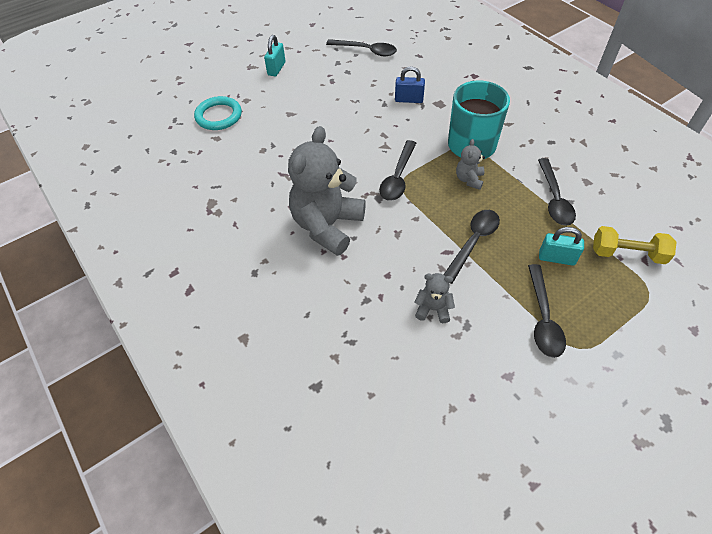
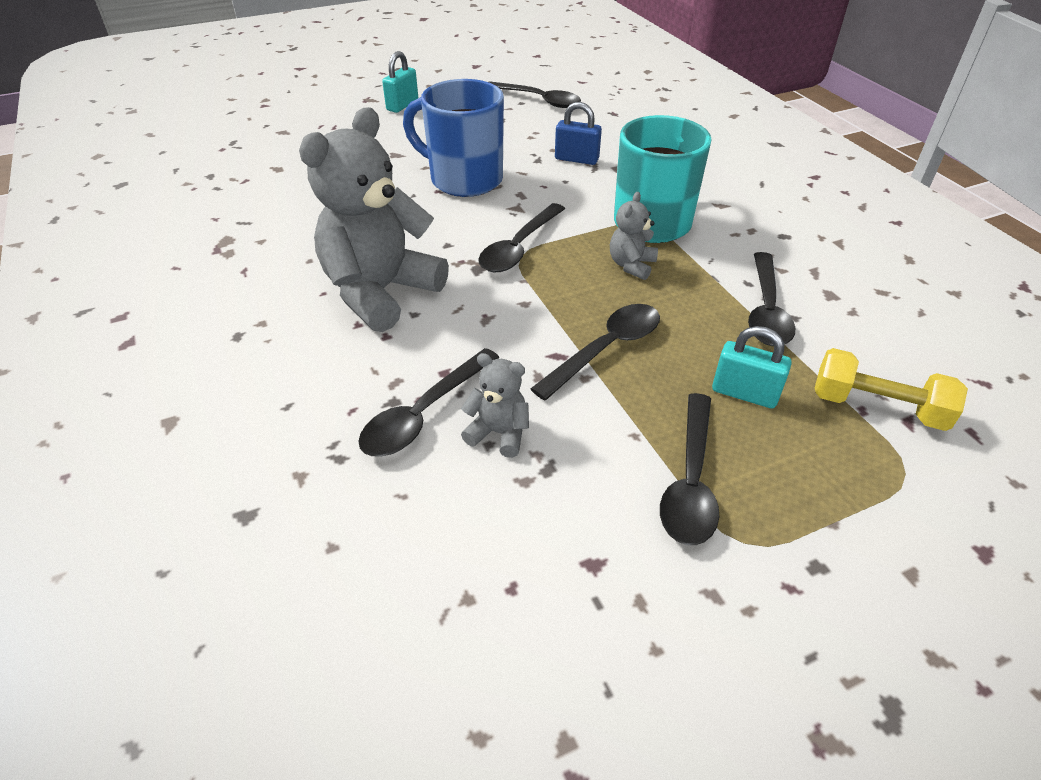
camera: 10 degrees right, 10 degrees down
turquoise ring [194,96,242,130] -> none
none -> black spoon [358,348,500,457]
none -> blue mug [403,79,504,197]

